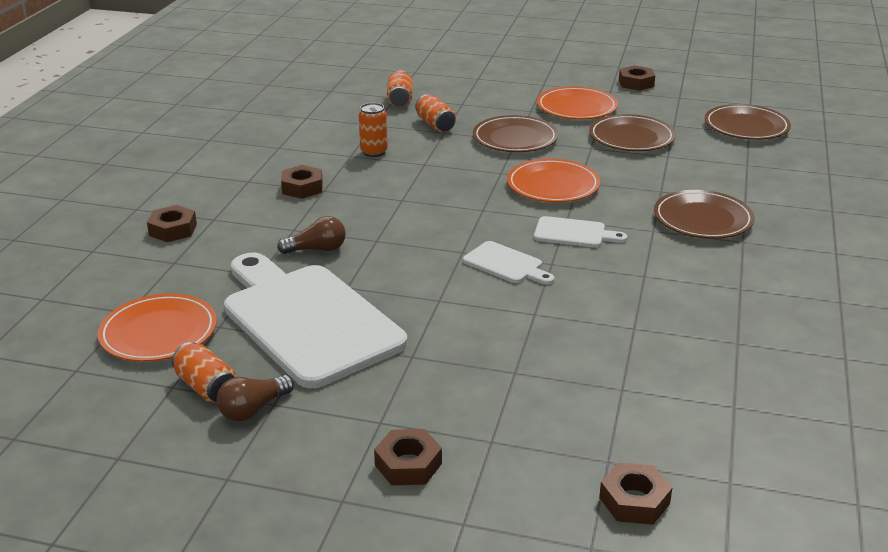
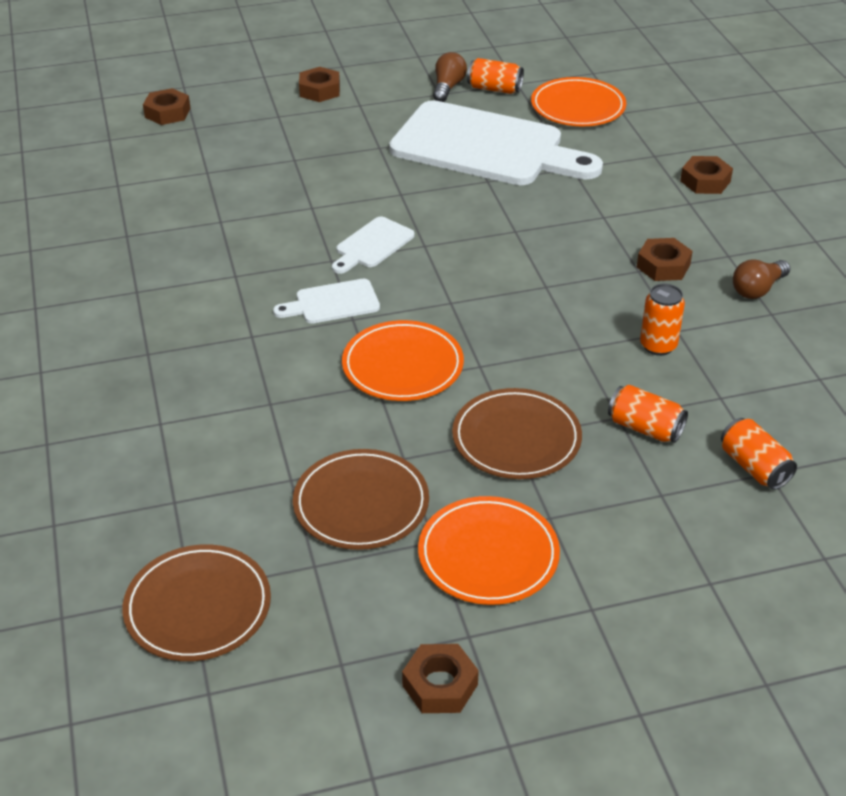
camera: 150 degrees right, 10 degrees up
brown light bulb [277,216,346,254] -> brown light bulb moved to [733,259,791,299]
white cutting board [463,241,554,285] -> white cutting board turned 60 degrees counterclockwise [332,216,415,274]
brown plate [654,190,755,239] -> none

